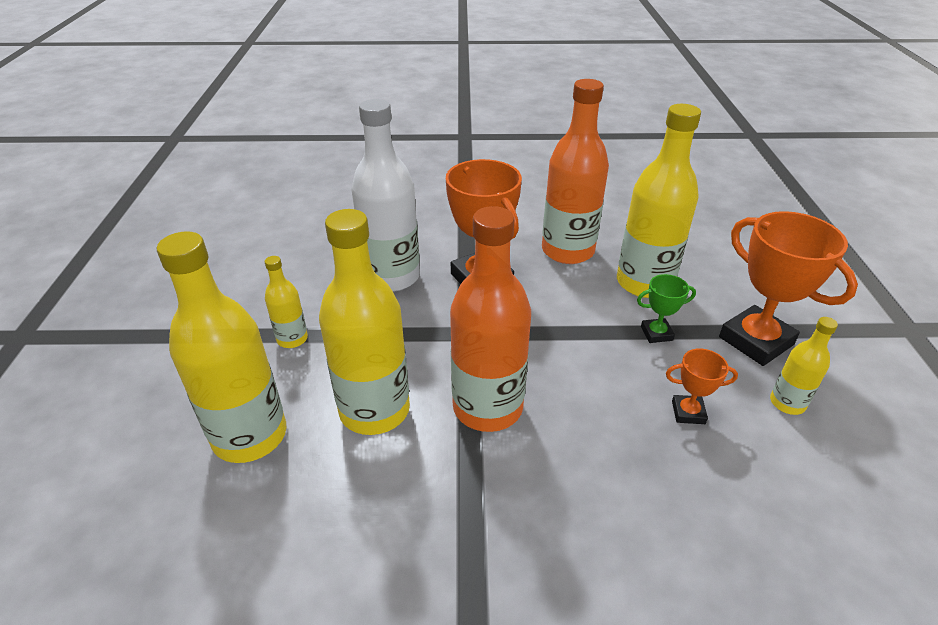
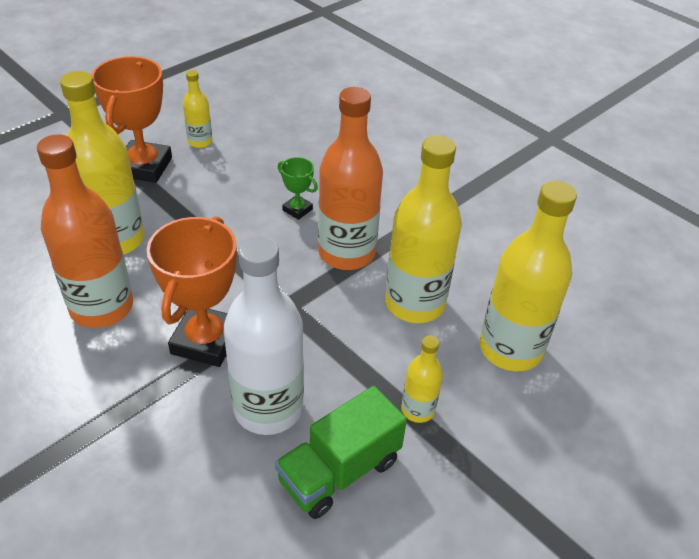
camera: 135 degrees left, 5 degrees up
green trophy [637,274,696,343] -> green trophy moved to [278,157,318,220]
orange trophy [666,348,738,424] -> none
none -> green truck [275,386,407,519]

